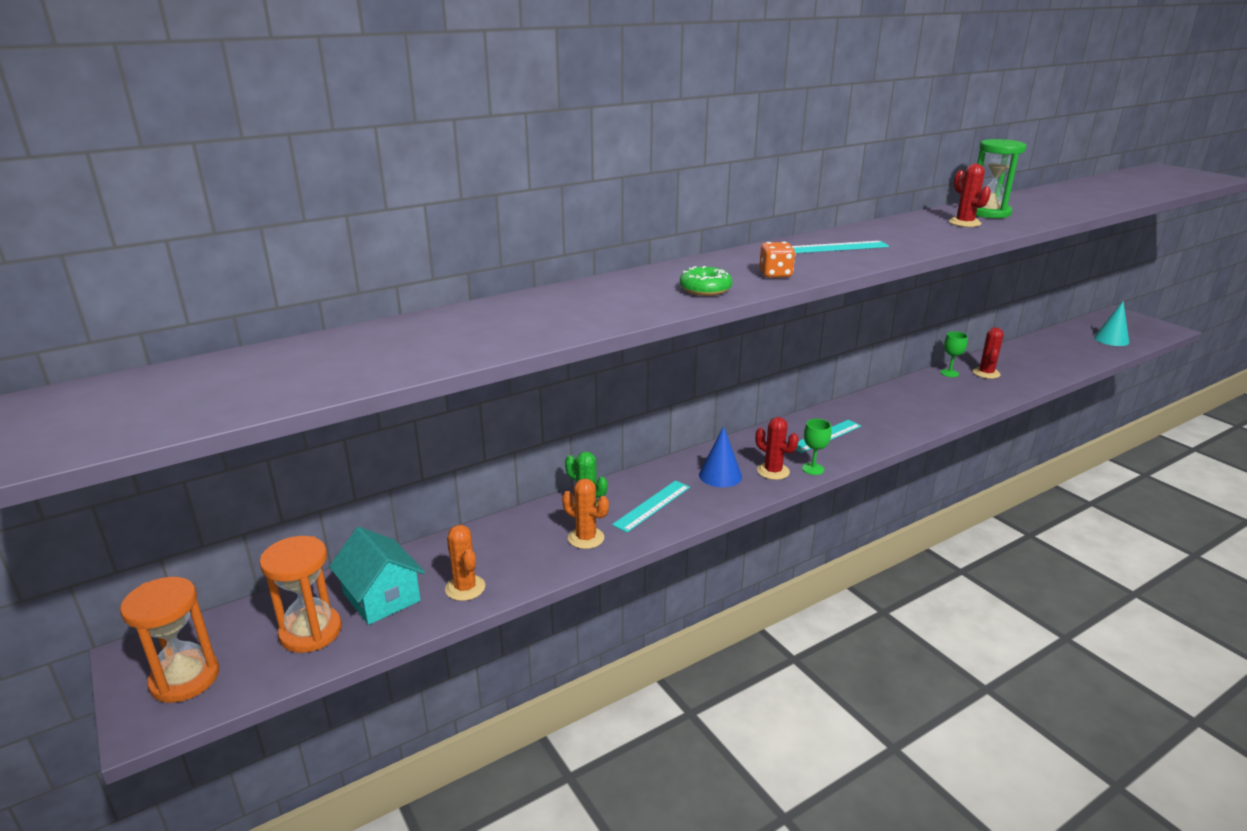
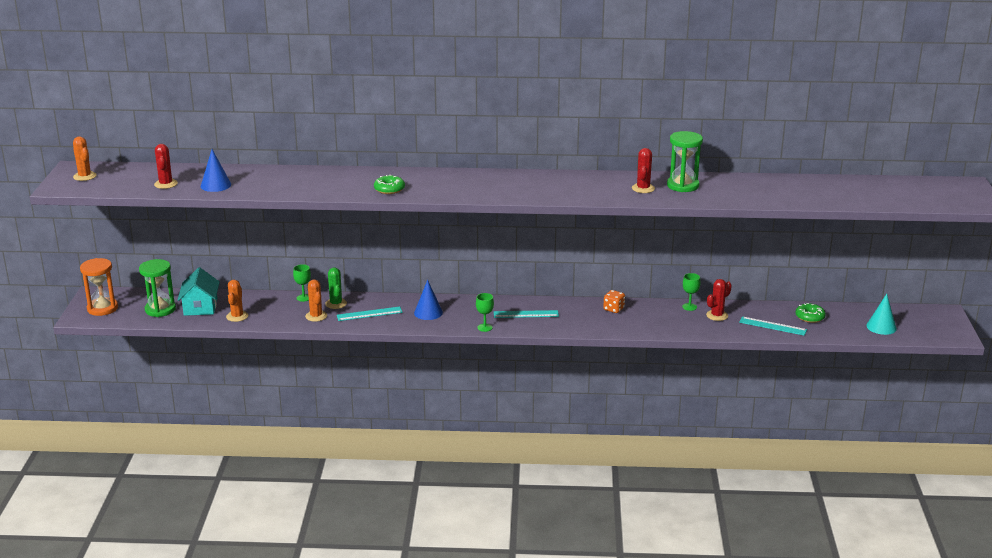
camera: 35 degrees right, 0 degrees up
orange hourglass [259,536,342,653] -> green hourglass [139,259,176,317]
red cactus [756,417,799,480] -> red cactus moved to [154,144,178,189]
orange dice [759,242,795,278] -> orange dice moved to [603,290,625,313]
turquoise ruler [792,241,889,253] -> turquoise ruler moved to [739,316,807,336]
none -> orange cactus [73,136,97,181]
none -> blue cone [201,149,231,192]
none -> green goblet [293,264,311,302]
none -> green donut [796,303,826,323]

